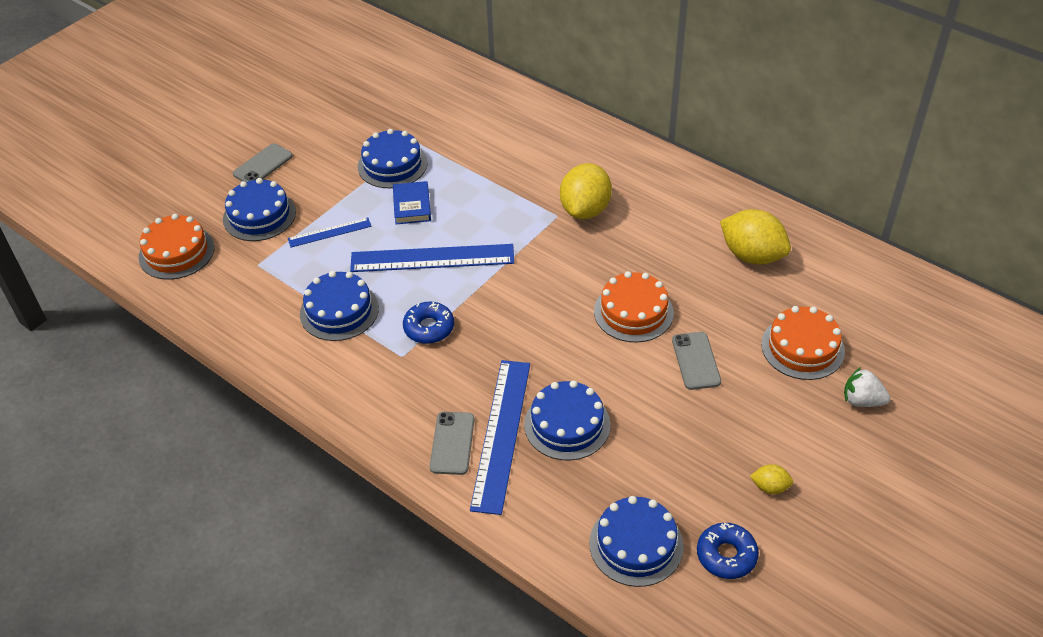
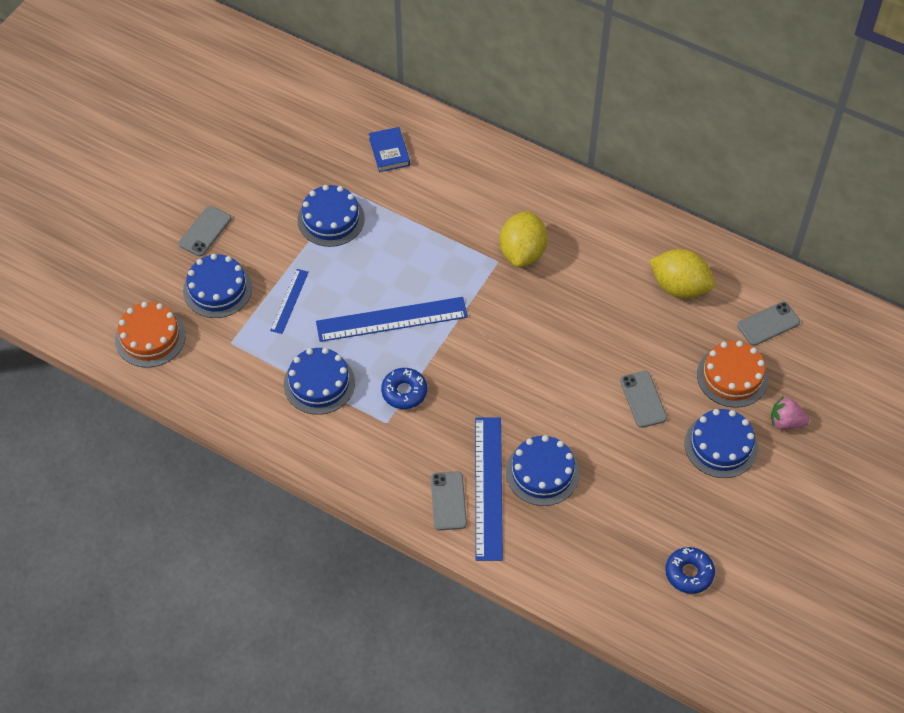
camera: 10 degrees left, 10 degrees up
blue ruler [288,217,372,247] -> blue ruler turned 45 degrees counterclockwise [270,269,309,334]
blue book [393,181,431,224] -> blue book moved to [369,127,410,172]
blue cake [589,496,684,587] -> blue cake moved to [685,409,758,478]
orange cake [594,271,674,342] -> none
yellow lemon [750,464,793,494] -> none
white strawberry [844,367,890,407] -> pink strawberry [771,396,809,430]
none -> grey phone [737,302,800,346]

